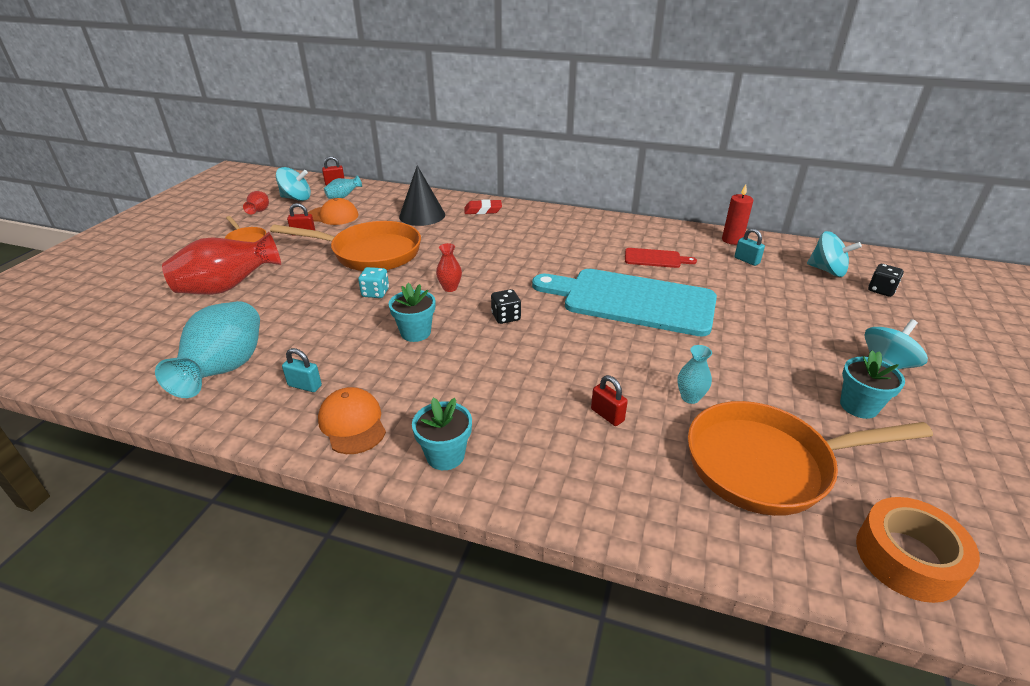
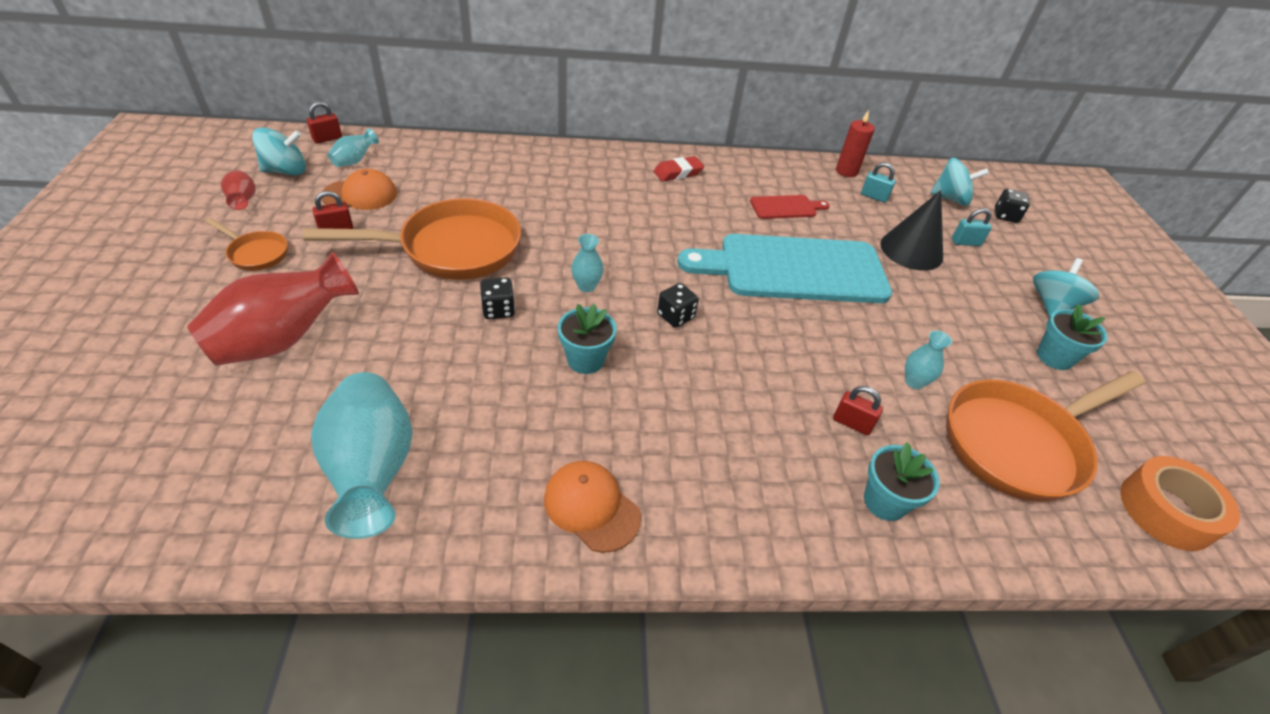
camera: 25 degrees left, 10 degrees up
turquoise padlock [282,348,322,392] -> turquoise padlock moved to [952,208,992,246]
turquoise dice [358,267,389,298] -> black dice [480,278,515,319]
black cone [399,165,445,226] -> black cone moved to [880,190,943,271]
turquoise flower pot [412,398,472,470] -> turquoise flower pot moved to [864,442,940,521]
red vase [436,243,462,292] -> turquoise vase [571,234,604,292]
red eraser [464,199,502,214] -> red eraser moved to [654,156,704,181]

